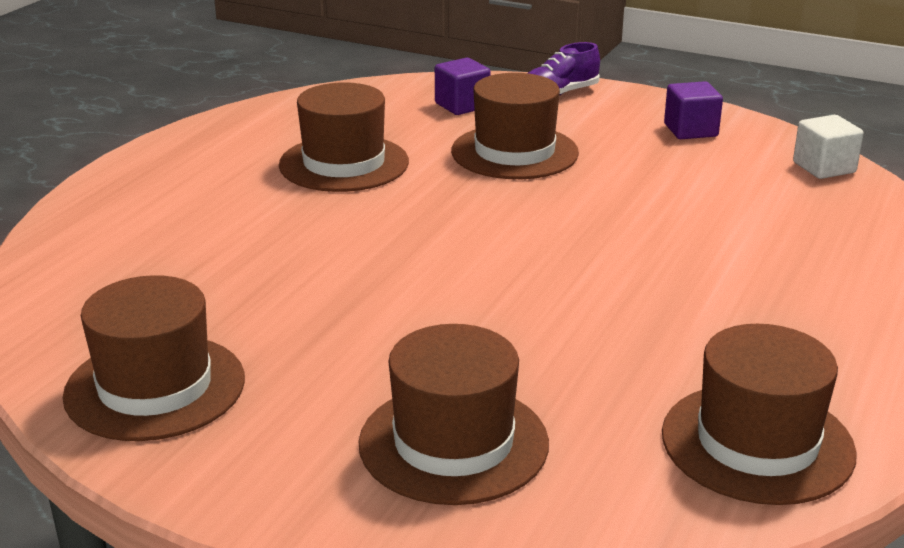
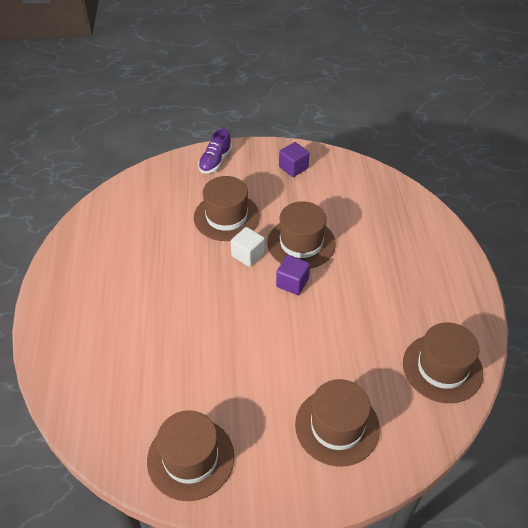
camera: 30 degrees left, 20 degrees up
brown hat [279,82,409,192] -> brown hat moved to [267,201,336,269]
purple cube [435,58,491,115] -> purple cube moved to [276,255,310,295]
white cube [793,115,864,179] -> white cube moved to [231,227,265,267]

